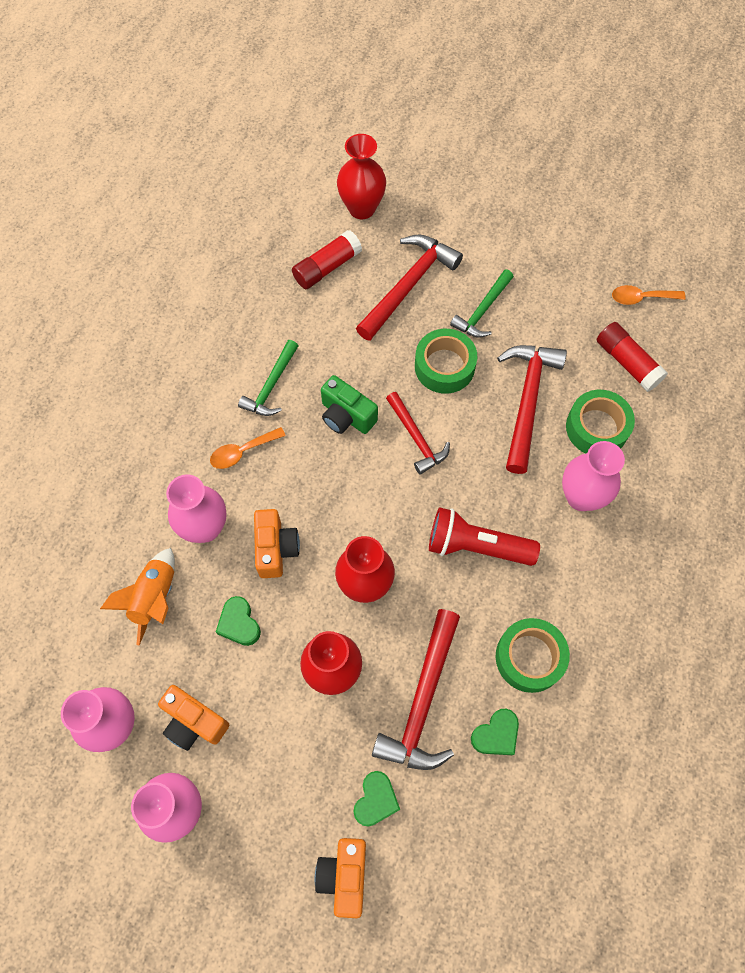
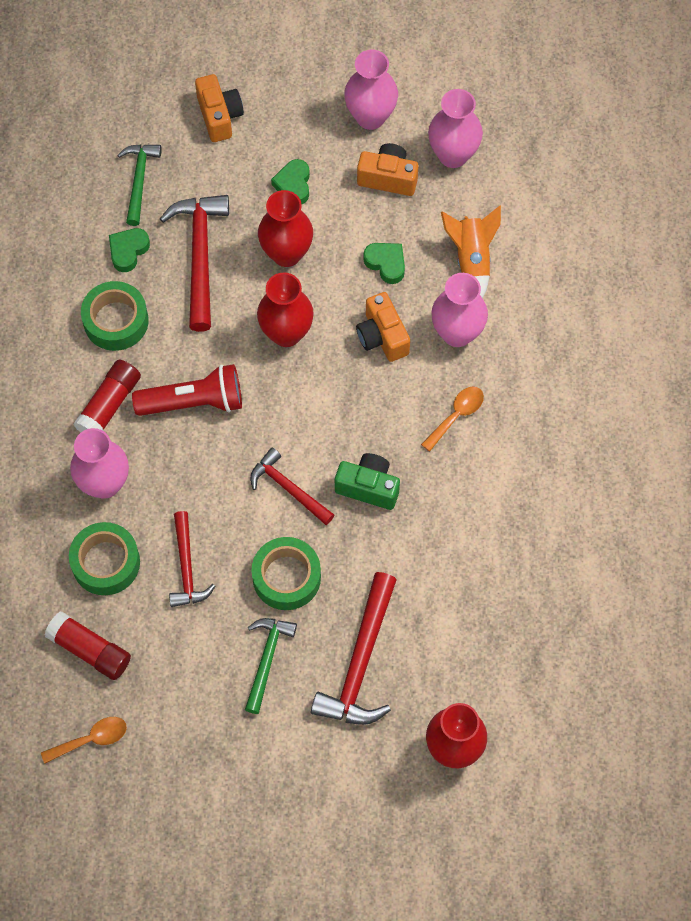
camera: 160 degrees right, 0 degrees up
green hammer [238,340,298,416] -> green hammer moved to [117,145,161,226]
red glue stick [292,230,362,289] -> red glue stick moved to [73,360,141,433]
green heart [354,771,400,827] -> green heart moved to [271,159,310,204]
red hammer [497,345,567,474] -> red hammer [169,511,215,607], size x0.63

